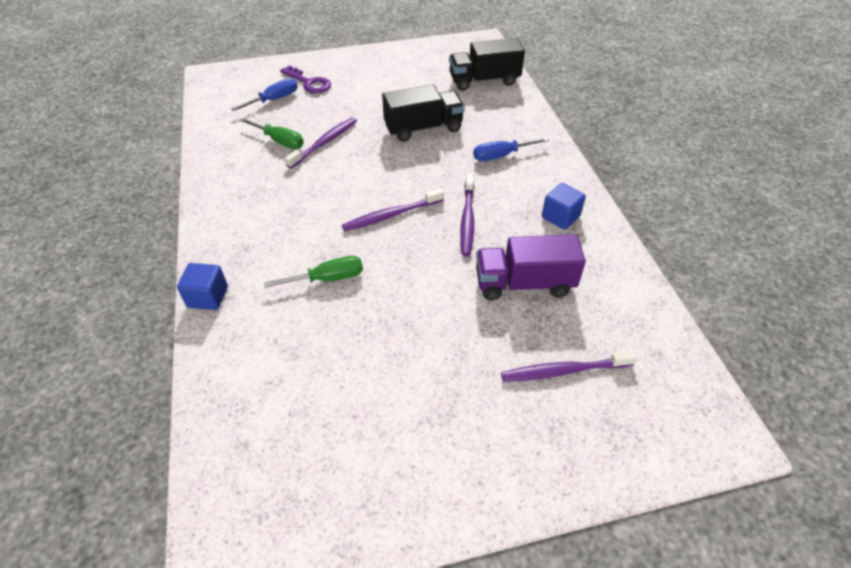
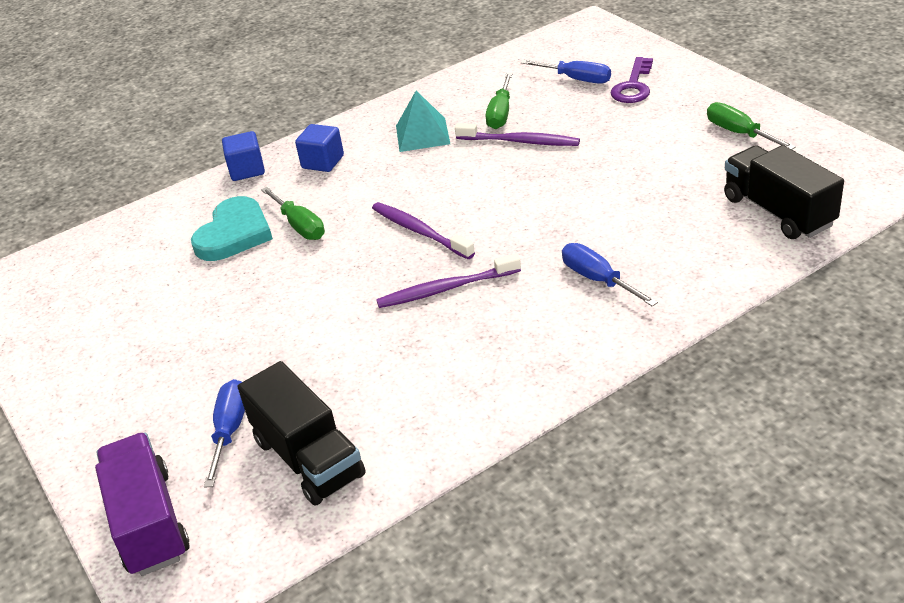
camera: 75 degrees right, 10 degrees down
black truck [382,85,465,141] -> black truck moved to [238,361,366,506]
purple truck [476,234,586,300] -> purple truck moved to [95,433,190,576]
purple toothbrush [501,350,637,382] -> blue screwdriver [204,379,245,488]
blue cube [542,183,586,230] -> blue cube moved to [295,124,344,172]
none -> turquoise heart [191,196,273,261]
none -> turquoise pyramid [396,91,450,152]
none -> green screwdriver [707,102,796,149]

